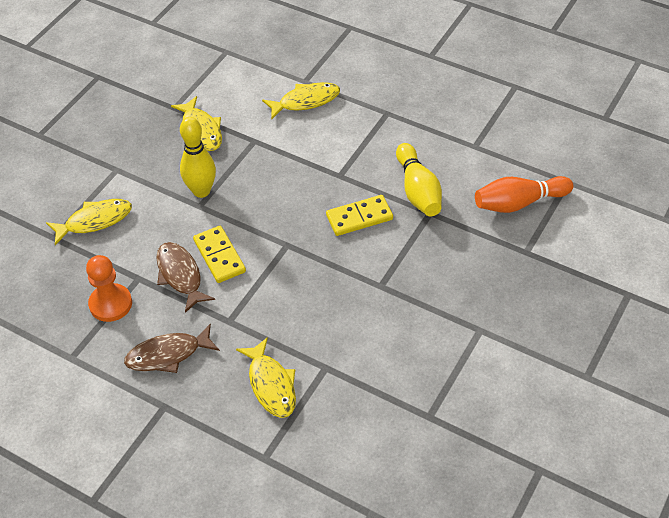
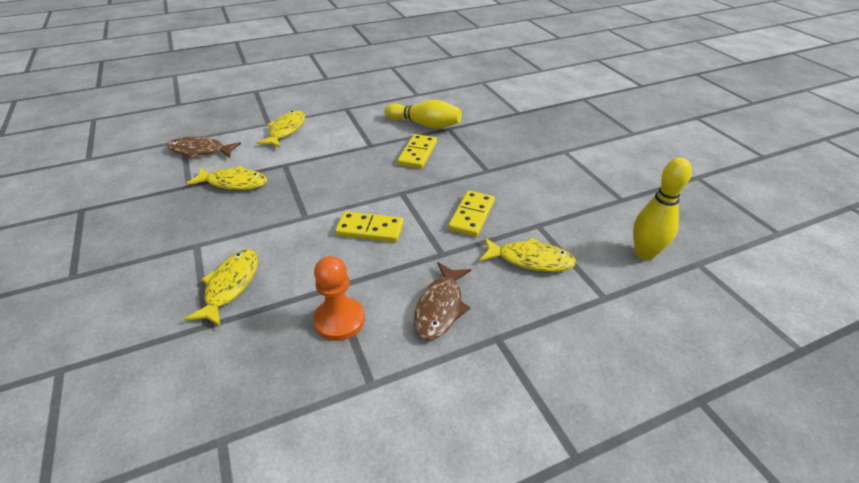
camera: 55 degrees left, 10 degrees down
brown fish [156,242,215,313] -> brown fish moved to [167,136,241,159]
yellow bowling pin [180,117,216,198] -> yellow bowling pin moved to [633,157,692,261]
orange bowling pin [475,176,573,213] -> none
none -> yellow domino [448,191,495,237]

